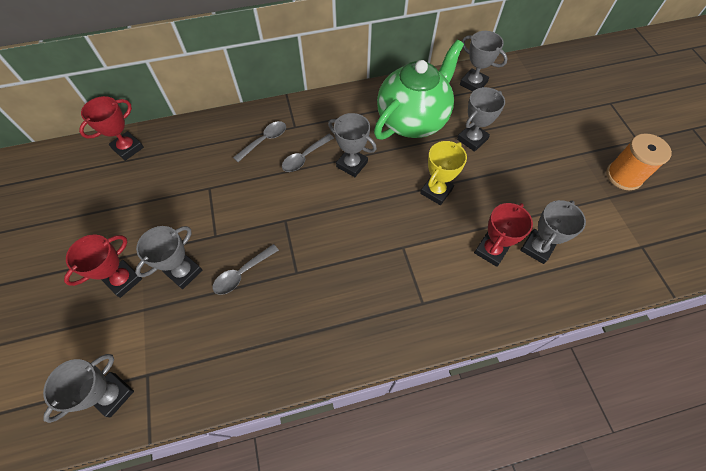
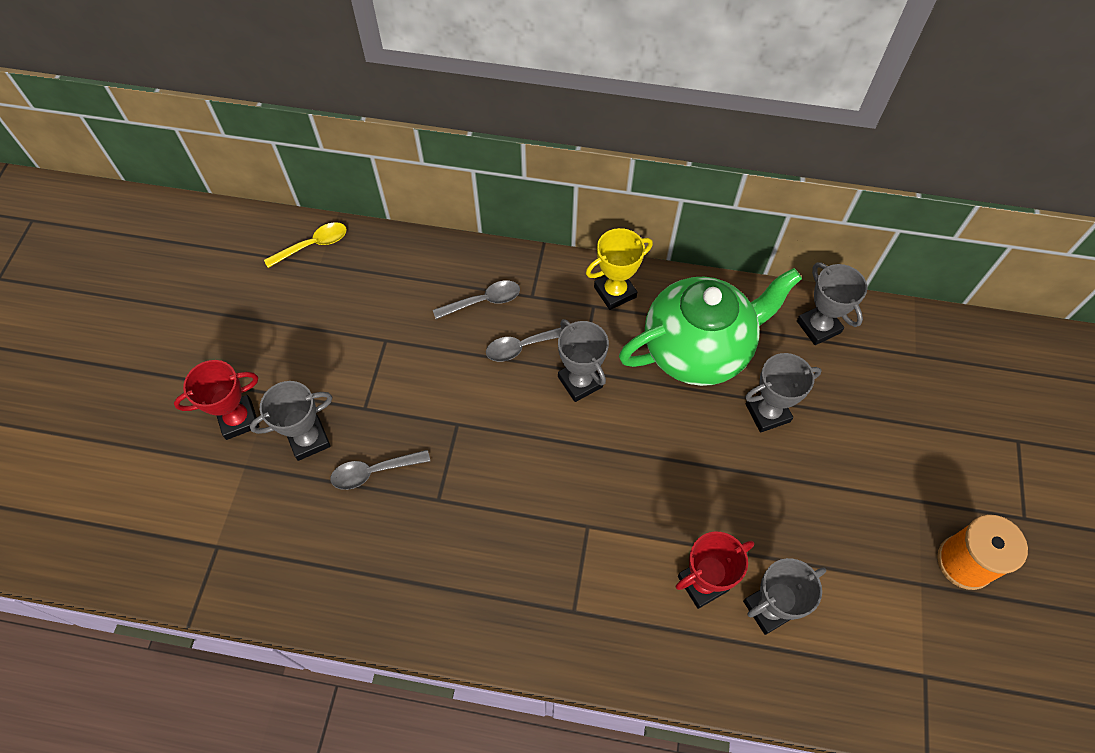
camera: 25 degrees right, 0 degrees up
grey trophy [43,354,134,423] -> none
red trophy [79,96,144,161] -> yellow spoon [264,222,347,268]
yellow trophy [420,141,467,205] -> yellow trophy moved to [586,228,653,310]

